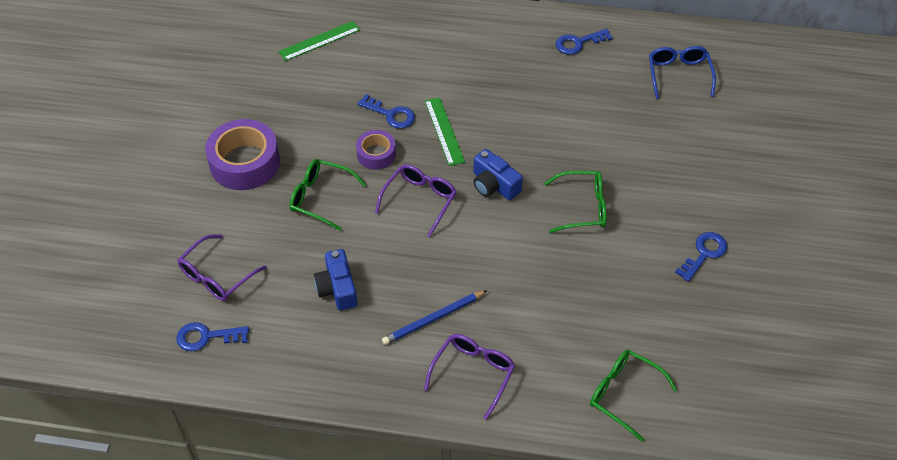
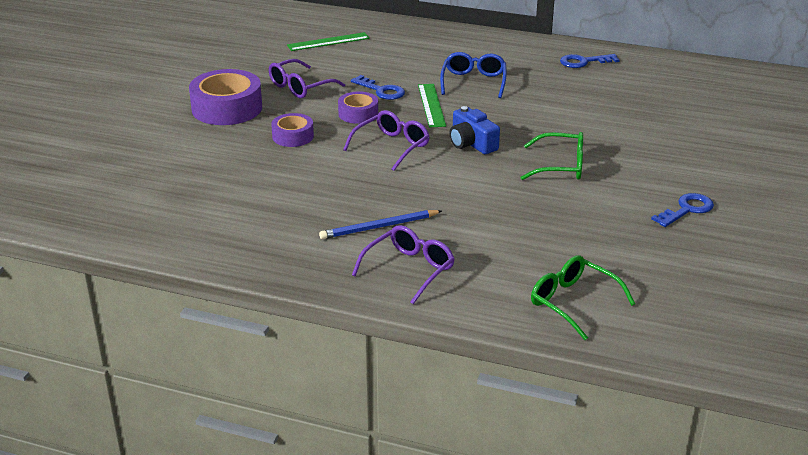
camera: 10 degrees right, 20 degrees down
blue key [176,322,249,351] -> none
purple glasses [177,234,267,301] -> purple glasses moved to [269,59,345,98]
green glasses [289,159,366,231] -> purple tape [271,113,314,147]
blue camera [314,249,357,310] -> none
blue glasses [649,46,716,99] -> blue glasses moved to [440,52,507,98]

